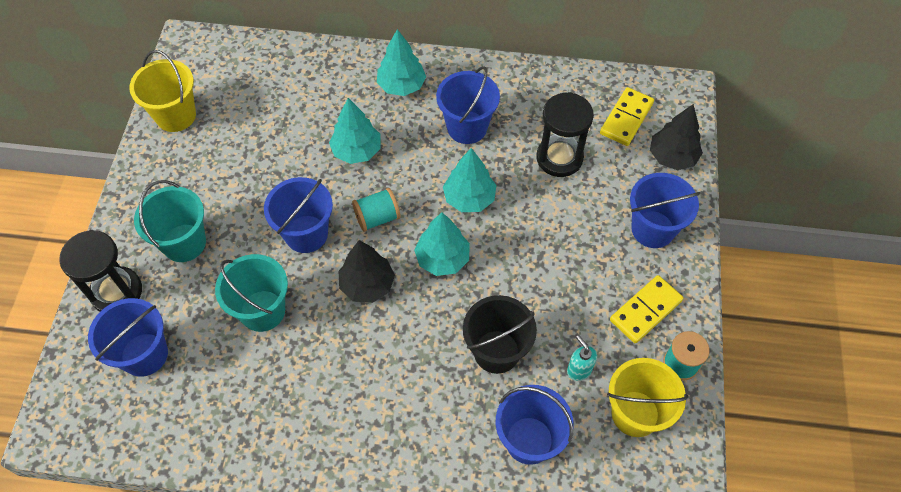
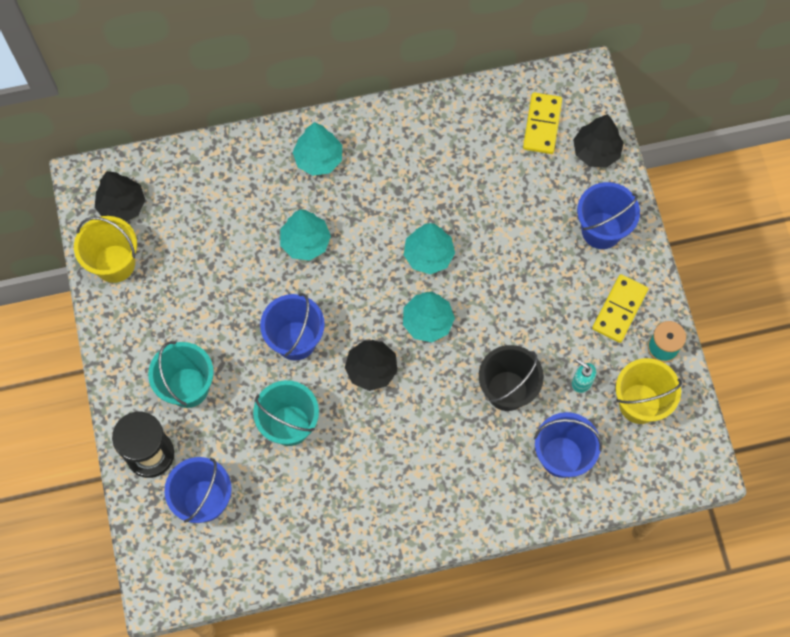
camera: 20 degrees left, 10 degrees up
turquoise spool [352,188,401,232] -> none
blue bucket [436,66,500,144] -> none
black hourglass [536,92,594,177] -> none
none -> black tree [95,171,145,222]

